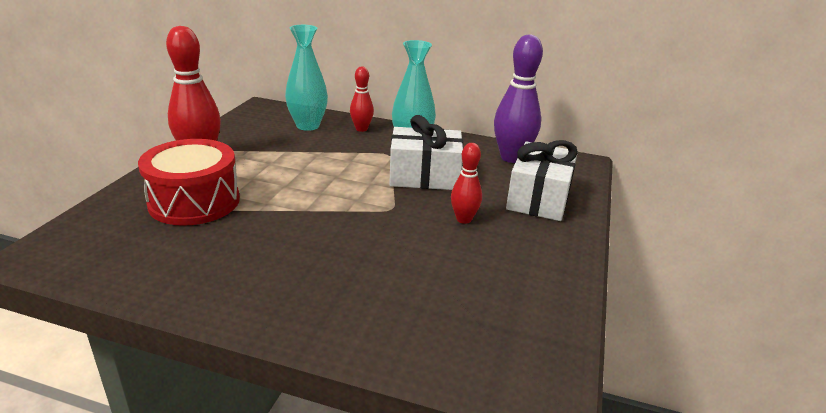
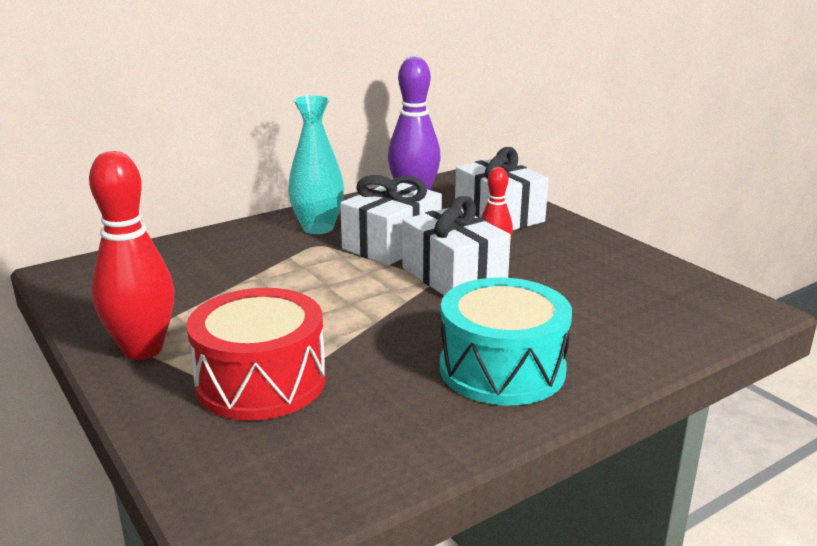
camera: 50 degrees left, 5 degrees down
turquoise vase [285,25,328,131] -> none
red bowling pin [350,67,374,132] -> none
none -> white gift [402,196,511,296]
none -> turquoise drum [440,277,572,405]

